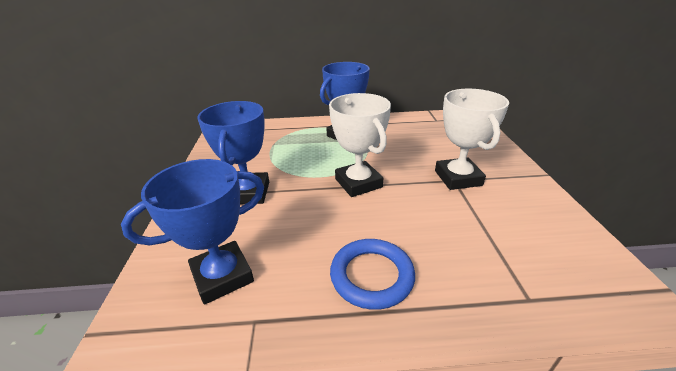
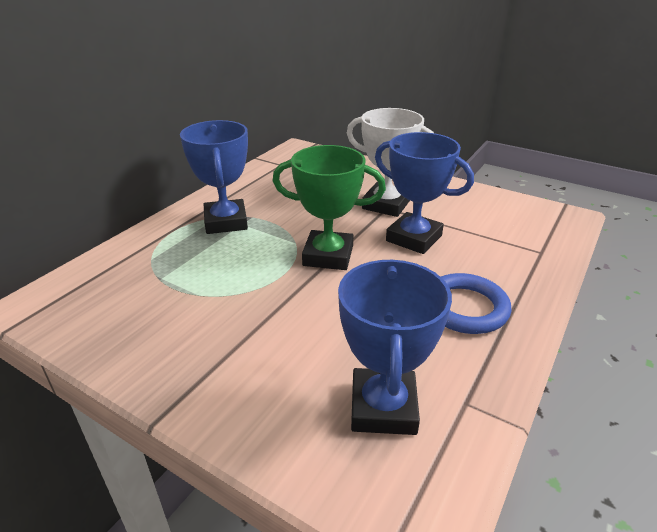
camera: 55 degrees left, 0 degrees up
blue trophy [197,101,269,204] -> blue trophy moved to [375,132,474,254]
white trophy [329,93,391,197] -> green trophy [273,145,386,270]

